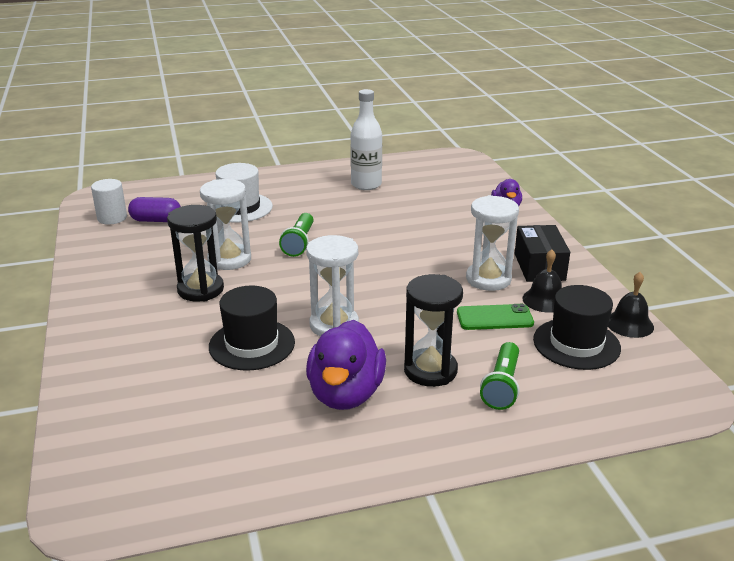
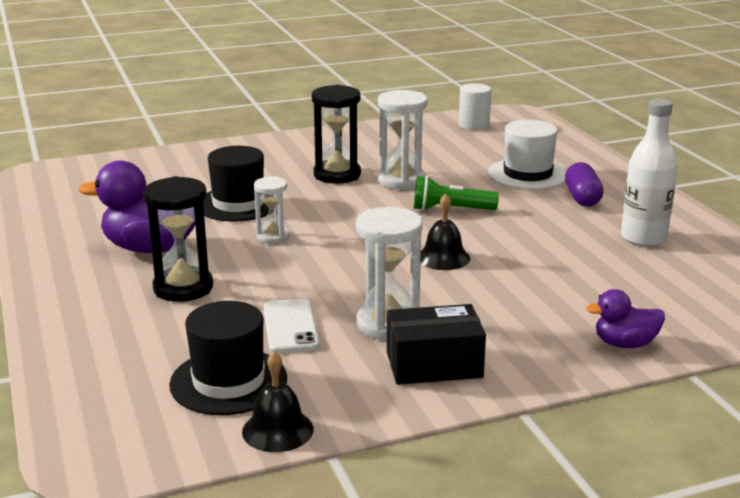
camera: 85 degrees right, 5 degrees down
purple capsule [128,197,181,222] -> purple capsule moved to [565,162,603,207]
white hourglass [306,235,359,337] -> white hourglass [254,176,289,244], size x0.60
green phone [457,304,534,330] -> white phone [264,298,319,353]
green flashlight [480,342,519,410] -> none
black bell [522,249,562,313] -> black bell moved to [420,194,470,270]

